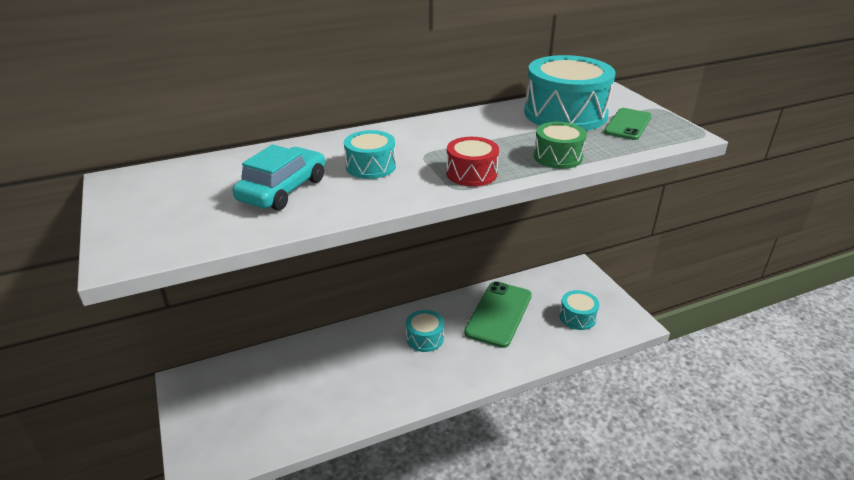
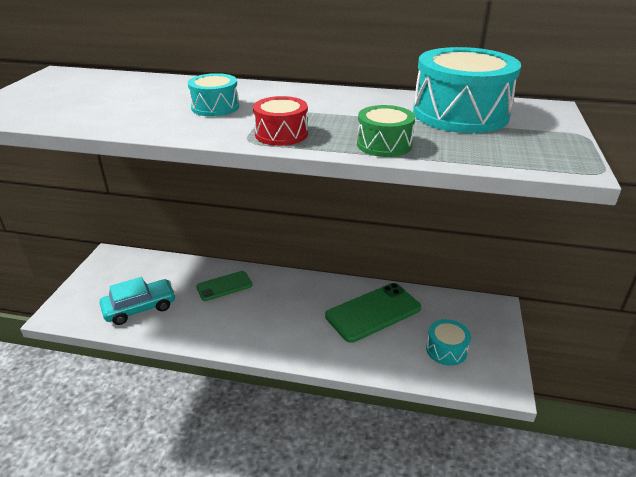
camera: 35 degrees right, 0 degrees up
turquoise car [233,144,325,211] -> turquoise car moved to [100,277,176,325]
turquoise drum [406,310,444,352] -> none
green phone [604,108,652,140] -> green phone moved to [196,271,252,301]

